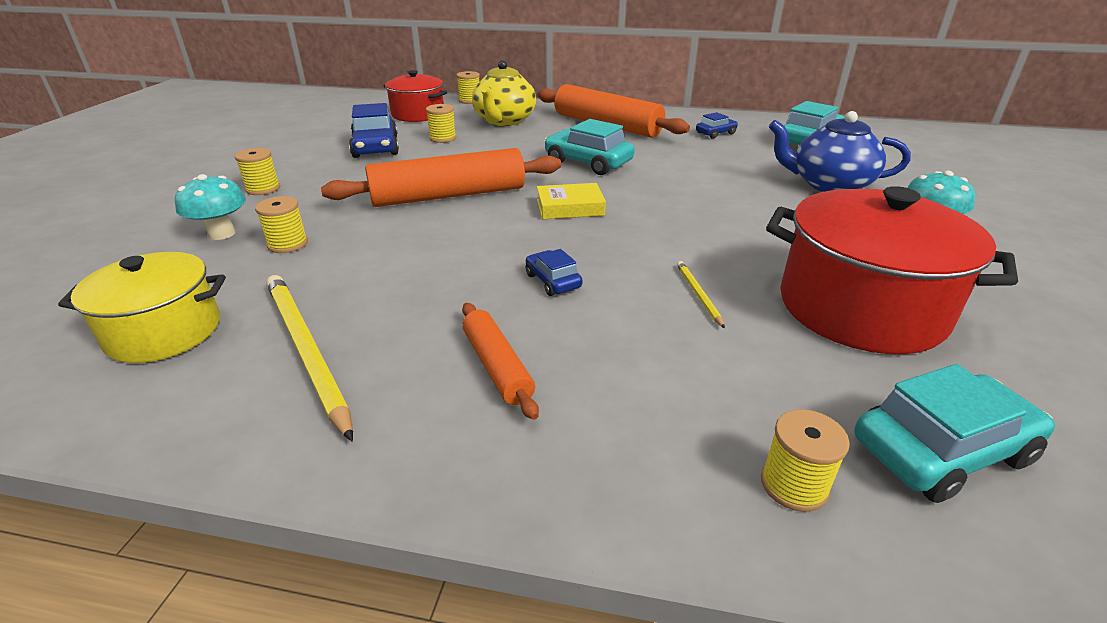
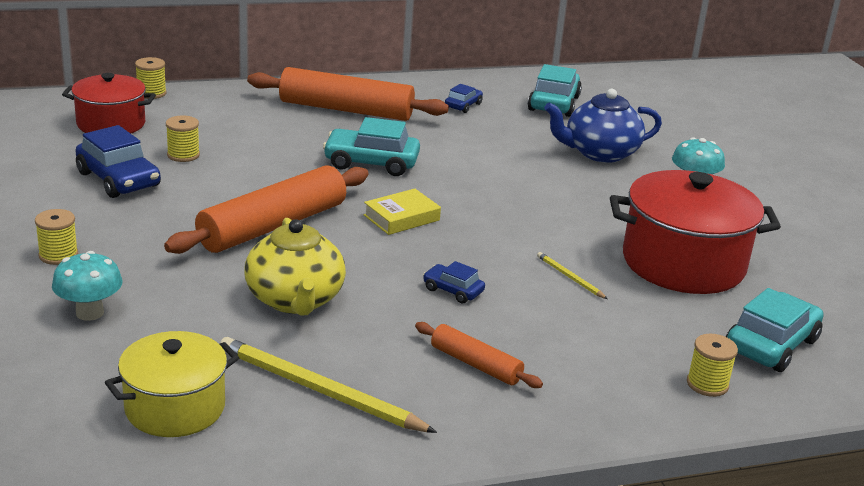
camera: 30 degrees left, 5 degrees down
yellow spool [255,196,308,253] -> none
yellow teapot [472,60,536,126] -> yellow teapot moved to [244,218,346,316]

